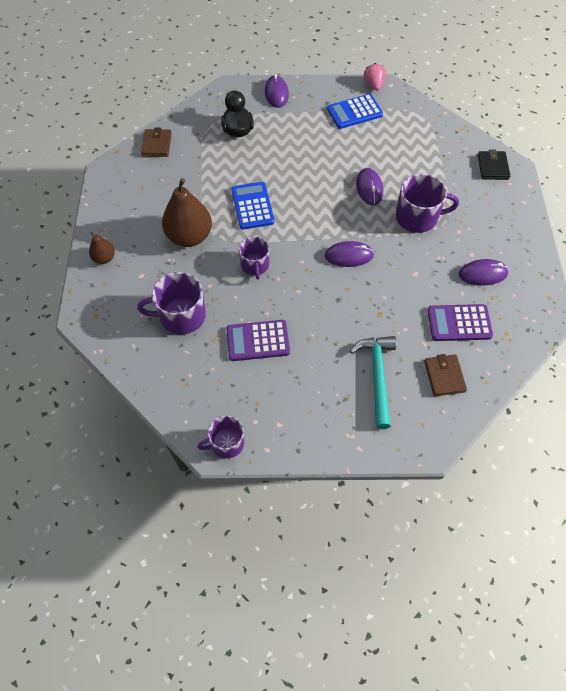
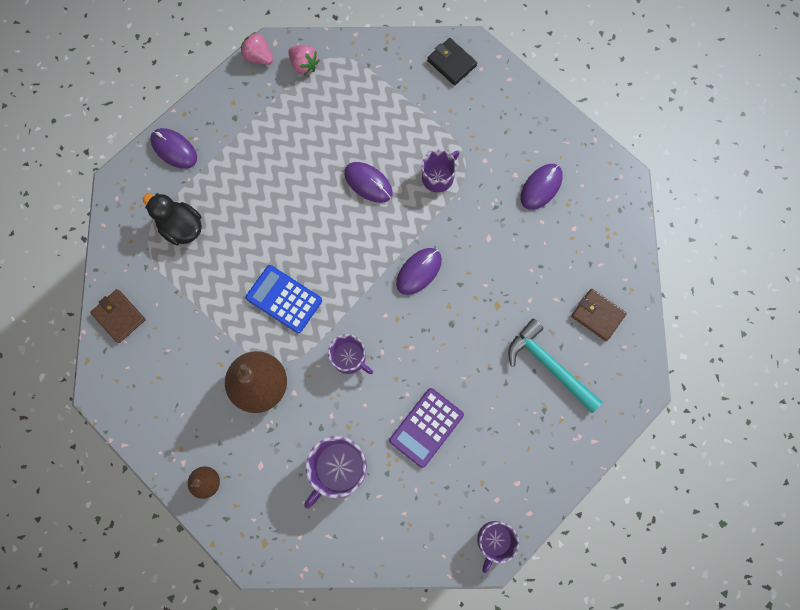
camera: 45 degrees left, 15 degrees up
blue calculator [327,94,383,129] -> none
purple mug [396,174,459,233] -> purple mug [422,150,459,192], size x0.65
purple calculator [428,304,493,341] -> none
none -> pink strawberry [288,45,320,75]

